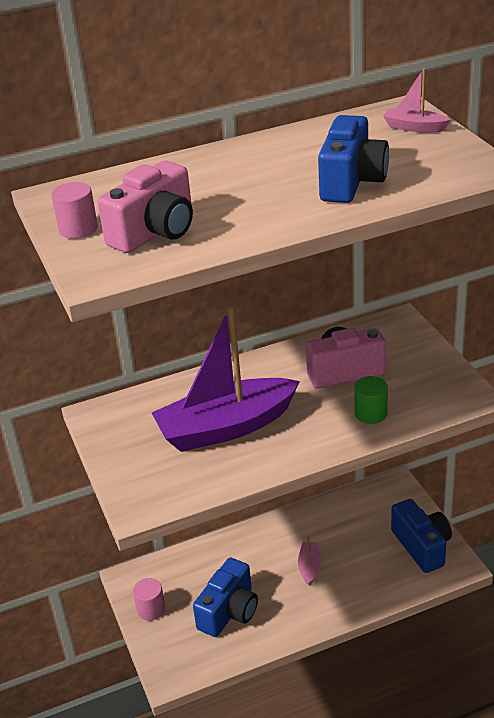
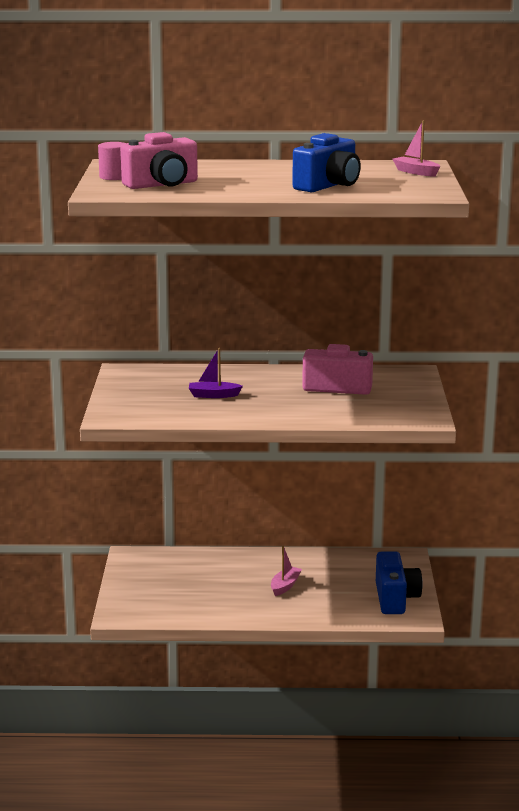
camera: 20 degrees right, 15 degrees down
pink cylinder [133,578,165,621] -> none
purple boat [152,306,300,452] -> purple boat [189,348,243,398], size x0.42
blue camera [193,557,258,637] -> none
green cylinder [354,376,388,424] -> none

